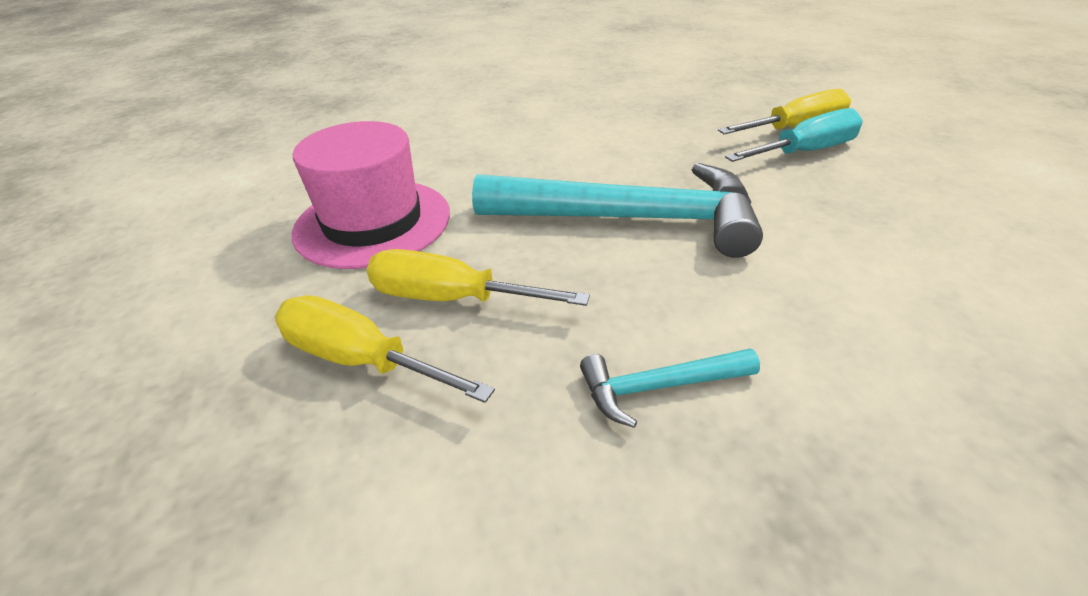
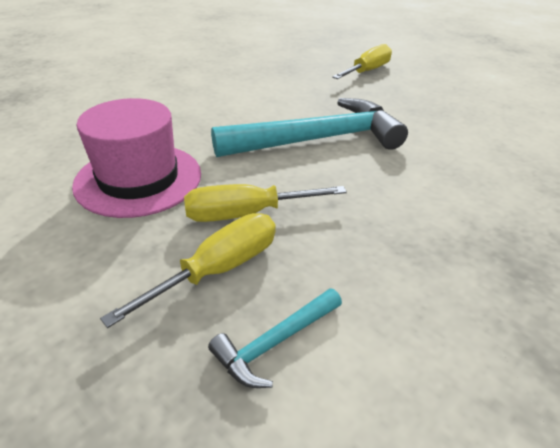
camera: 30 degrees left, 0 degrees up
yellow screwdriver [275,296,495,403] -> yellow screwdriver turned 135 degrees clockwise [100,213,276,328]
turquoise hammer [580,349,760,428] -> turquoise hammer moved to [208,288,342,388]
turquoise screwdriver [725,108,863,162] -> none

